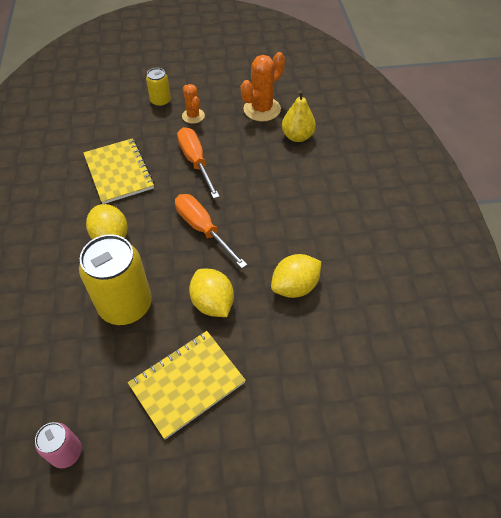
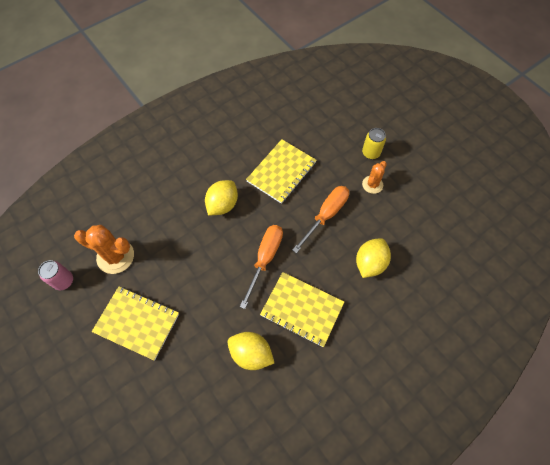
camera: 60 degrees right, 10 degrees up
yellow can [79,234,152,325] -> none
yellow lemon [189,269,234,317] -> yellow lemon moved to [356,238,391,278]
orange cactus [241,52,285,122] -> orange cactus moved to [74,225,134,274]
yellow pear [282,90,316,142] -> none
none -> yellow notebook [260,272,344,347]

